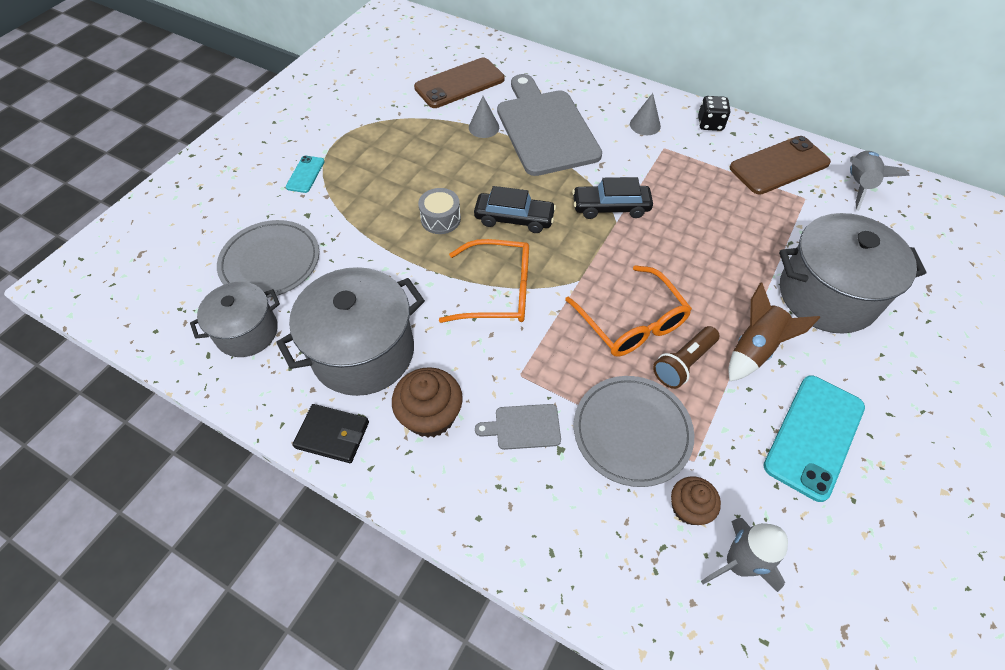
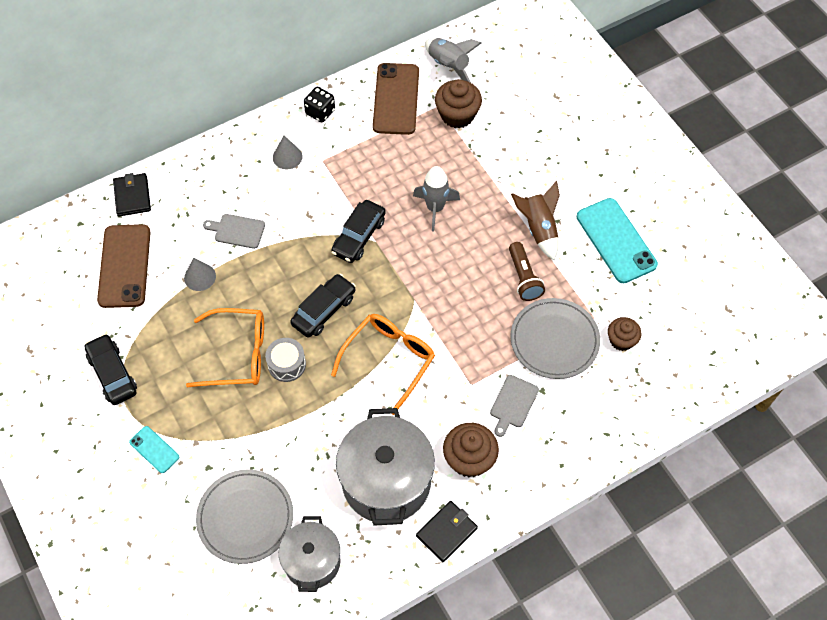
camera: 60 degrees left, 5 degrees up
grey cutting board [497,74,602,176] -> grey cutting board [203,214,265,249], size x0.41
orange glasses [565,265,692,357] -> orange glasses moved to [186,308,264,388]
grey rocket [701,518,788,592] -> grey rocket moved to [413,166,460,231]
grey pot [779,213,927,334] -> none
none -> black car [85,334,137,405]
none -> black wallet [113,173,151,217]
none -> brown cupcake [435,79,482,128]

